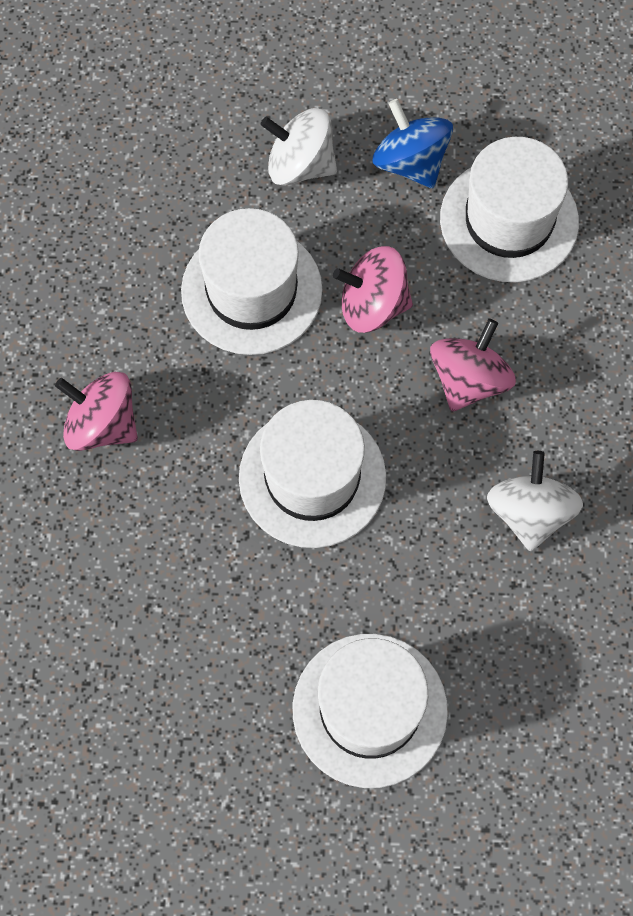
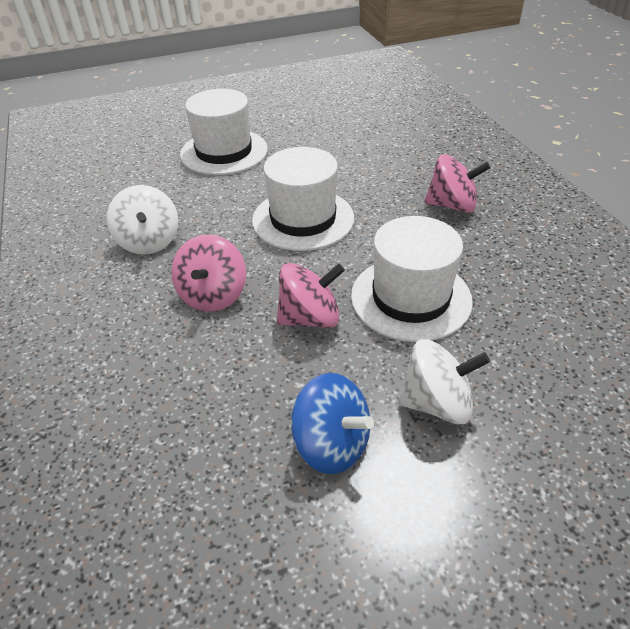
camera: 160 degrees right, 25 degrees down
white hat [440,137,579,282] -> none

